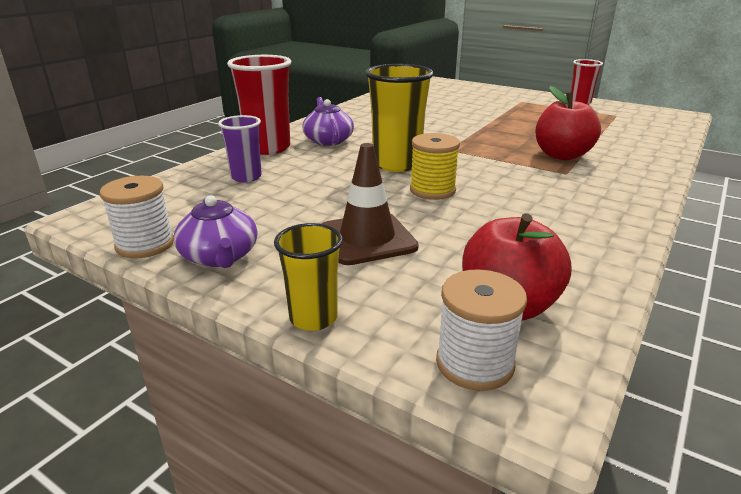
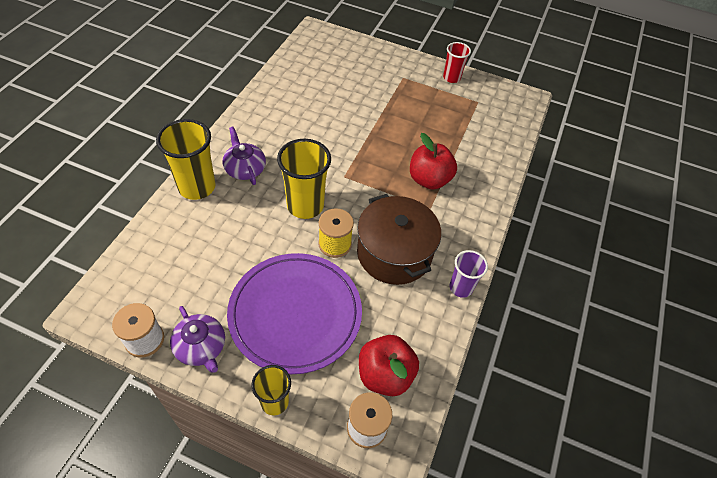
camera: 15 degrees left, 25 degrees up
purple cup [218,115,262,182] -> purple cup moved to [450,250,488,298]
red cup [227,55,291,155] -> yellow cup [156,119,215,200]
brown traffic cone [322,143,419,265] -> purple plate [227,253,362,374]
none -> brown pot [357,194,441,285]

